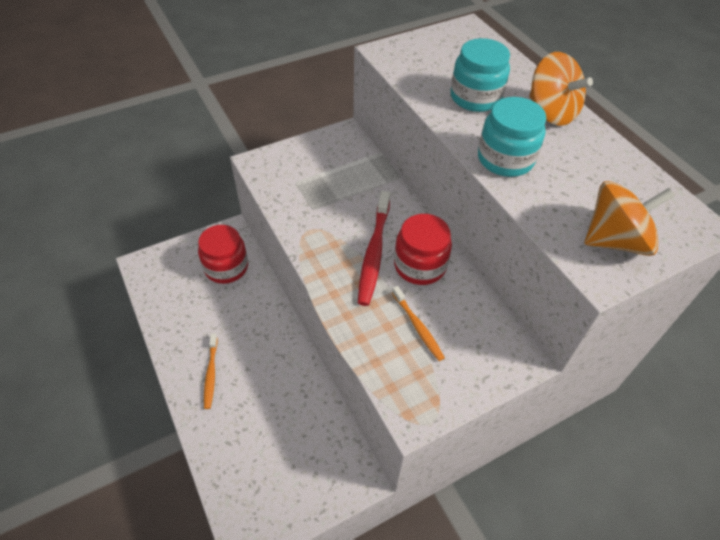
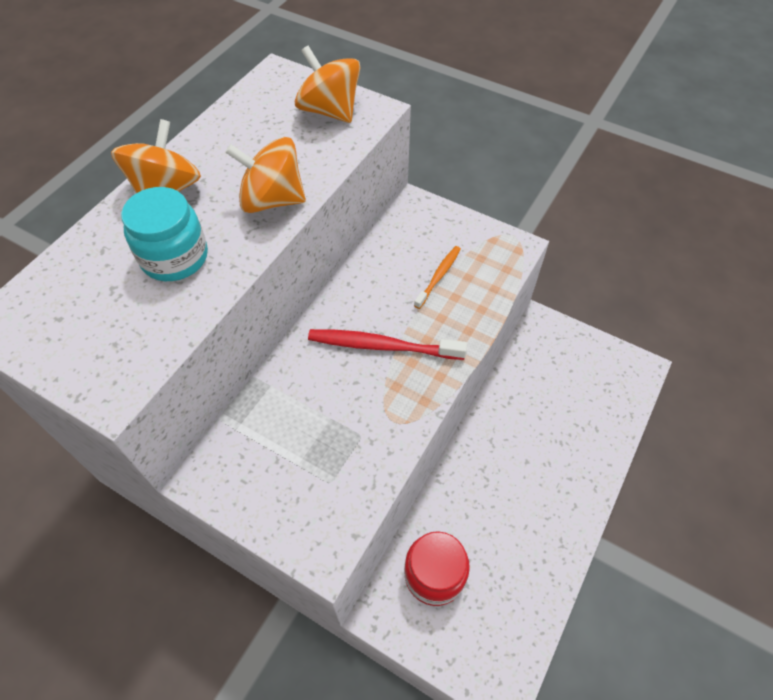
camera: 120 degrees left, 5 degrees up
orange toothbrush [204,333,217,409] -> none
red toothbrush [358,191,390,306] -> red toothbrush turned 150 degrees counterclockwise [308,329,467,360]
red jar [394,214,452,285] -> none
turquoise jar [478,97,546,177] -> orange spinning top [225,137,306,213]

